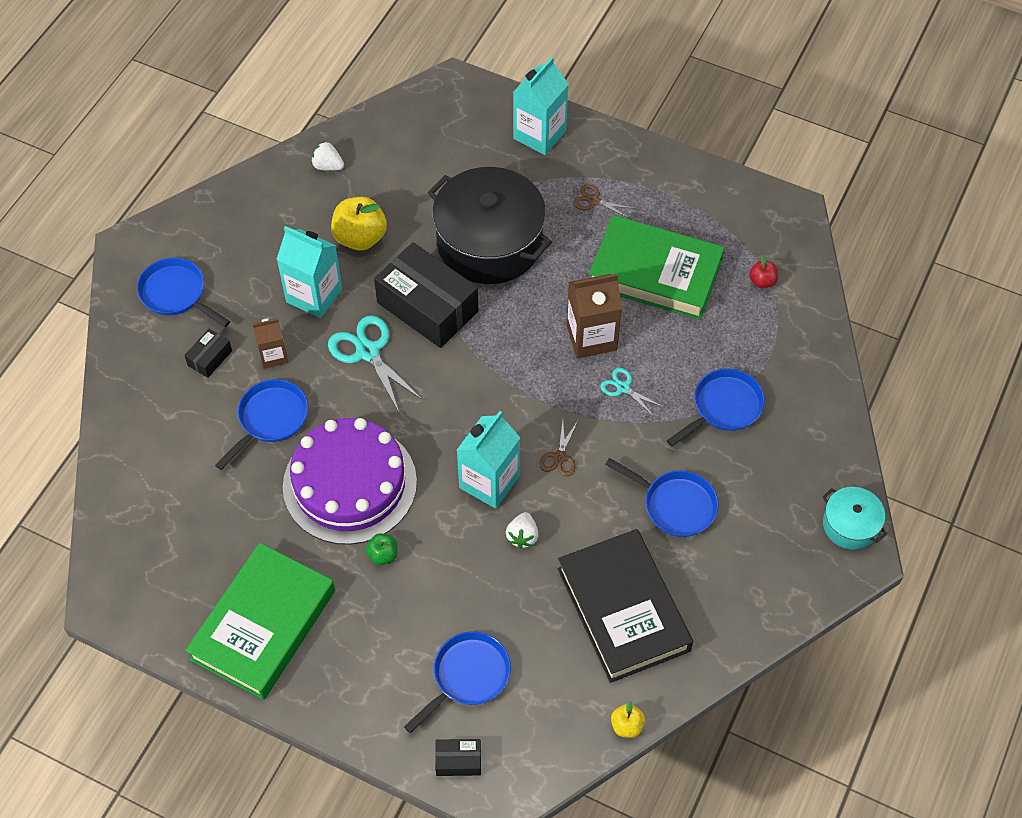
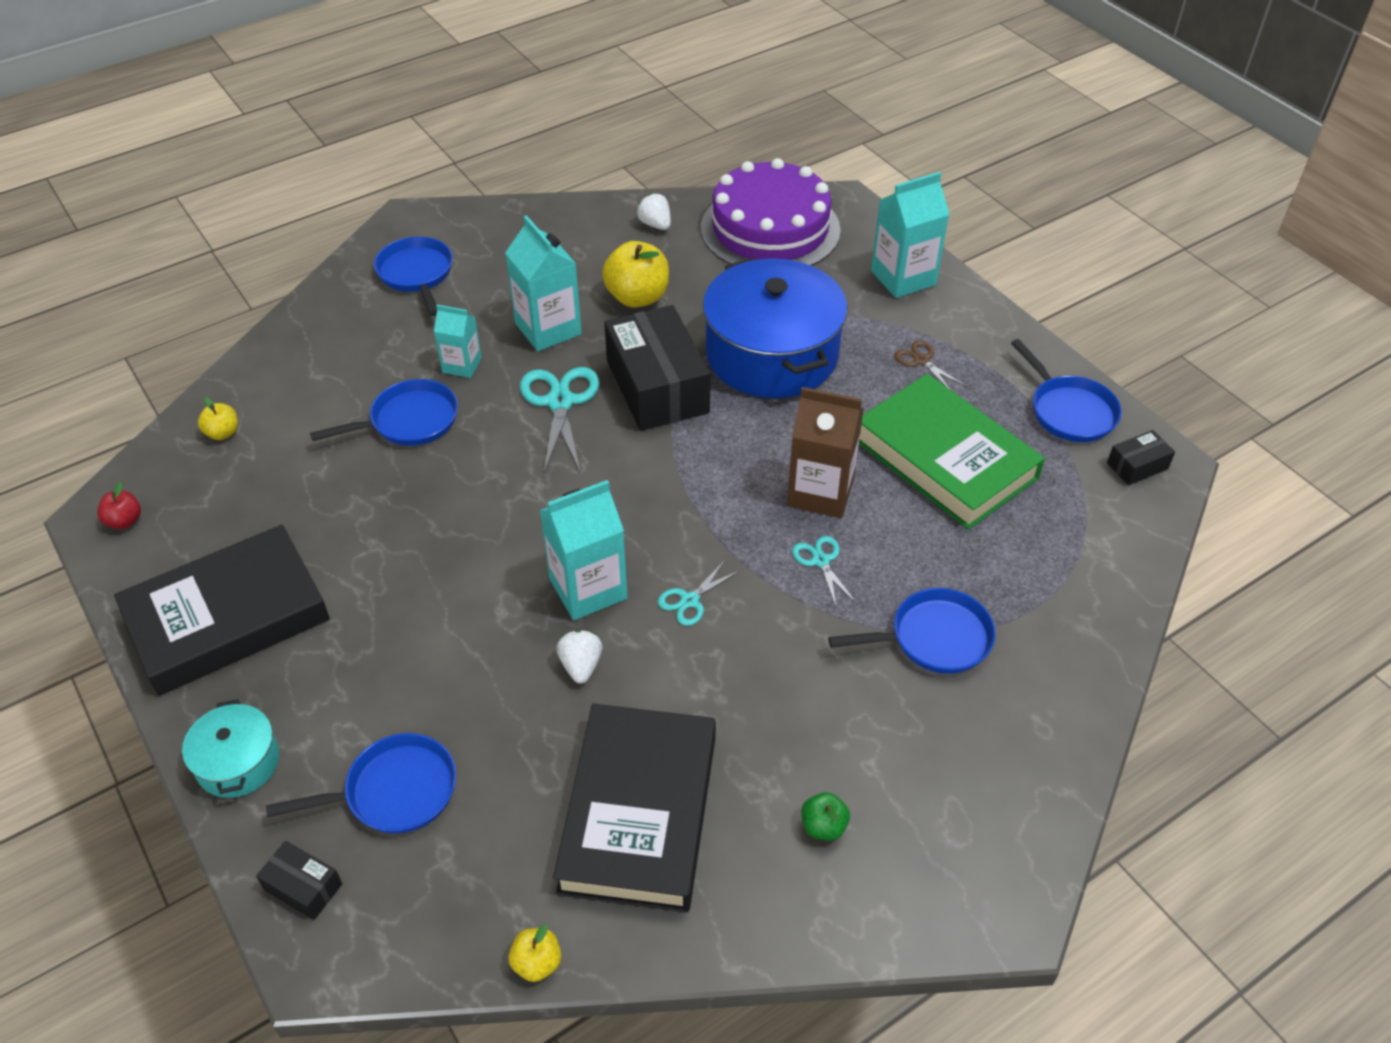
camera: 30 degrees right, 10 degrees down
black box [184,329,232,378] -> black box moved to [1107,430,1175,485]
green book [185,543,335,700] -> black book [114,525,330,696]
brown carton [252,318,288,369] -> turquoise carton [434,305,482,378]
purple cake [283,418,417,545] -> purple cake moved to [701,158,841,266]
green apple [366,533,398,565] -> green apple moved to [801,792,850,841]
black pot [428,167,552,284] -> blue pot [703,258,847,398]
white strawberry [506,512,539,548] -> white strawberry turned 135 degrees clockwise [557,630,602,684]
brown scissors [539,421,578,477] -> turquoise scissors [658,560,739,626]
blue pan [605,458,719,537] -> blue pan moved to [1011,339,1122,442]
red apple [749,255,778,288] -> red apple moved to [97,482,141,529]
turquoise pot [823,487,887,550] -> turquoise pot moved to [182,699,279,798]
none -> yellow apple [198,397,238,440]

